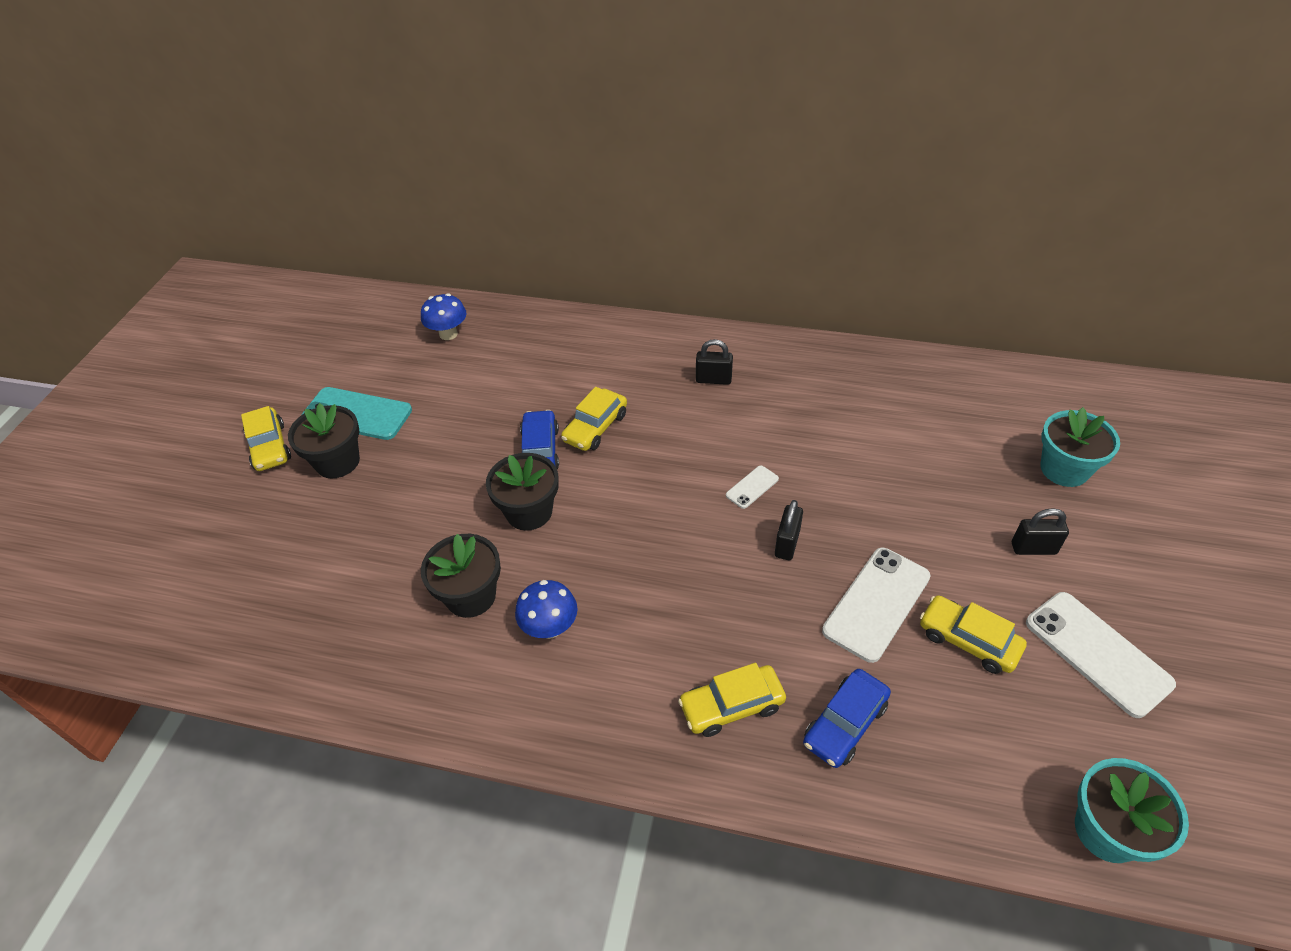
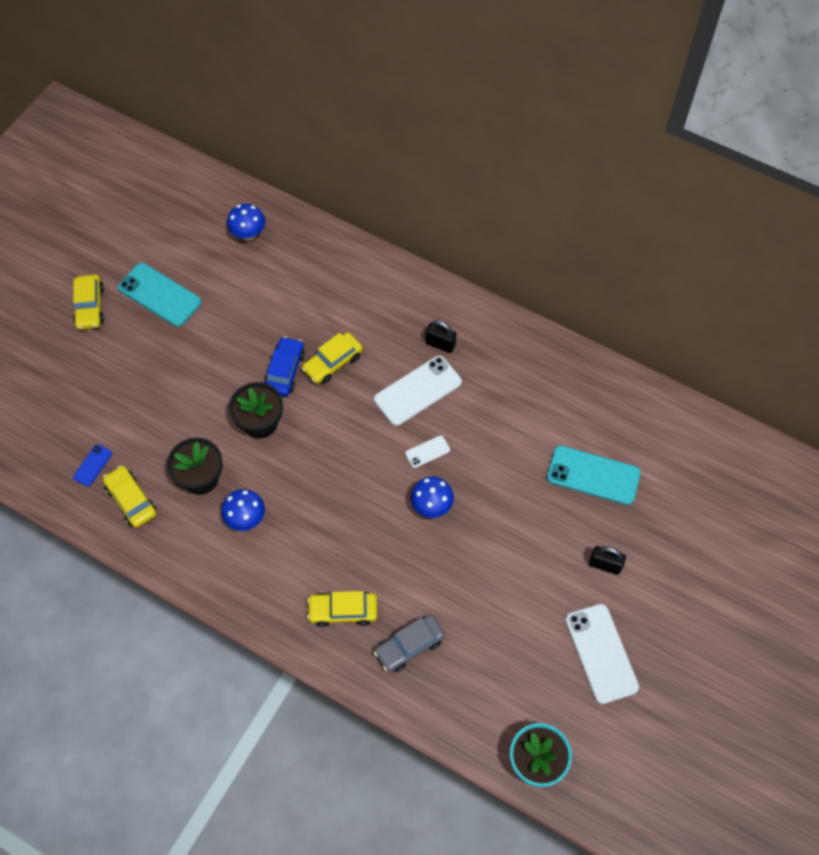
camera: 15 degrees right, 15 degrees up
black flower pot [288,403,360,478] -> none
black padlock [775,500,803,560] -> blue mushroom [411,476,454,518]
blue car [803,669,891,768] -> grey car [374,614,445,672]
white phone [822,548,930,663] -> white phone moved to [374,356,462,426]
yellow car [920,595,1027,674] -> yellow car moved to [103,465,157,528]
turquoise flower pot [1041,407,1120,487] -> none
none -> blue phone [73,444,112,487]
none -> turquoise phone [547,445,641,505]

